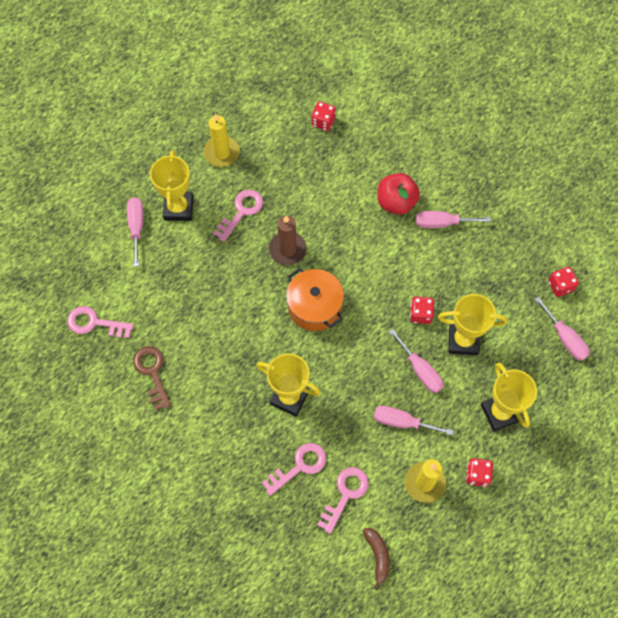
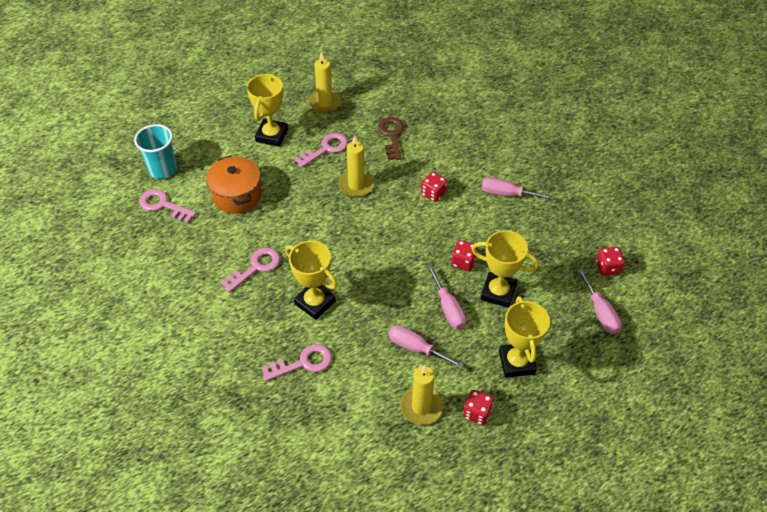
camera: 15 degrees right, 15 degrees down
pink screwdriver [127,197,143,267] -> none
brown key [133,346,171,410] -> brown key moved to [378,117,404,160]
brown candle [269,216,307,265] -> yellow candle [339,135,374,197]
orange pot [286,268,344,331] -> orange pot moved to [206,155,262,214]
red dice [311,102,336,131] -> red dice moved to [421,172,448,202]
pink key [317,467,369,534] -> pink key moved to [220,248,280,293]
brown banana [363,528,390,590] -> none
red apple [378,173,420,215] -> none
none -> turquoise cup [134,124,177,179]

